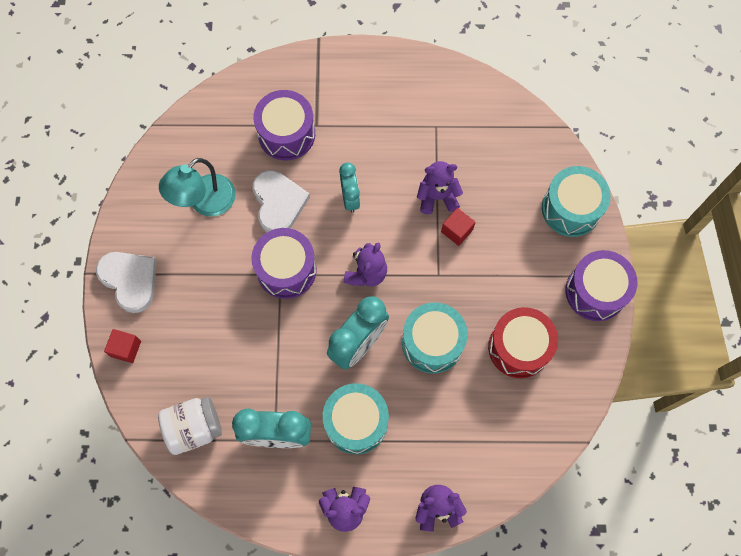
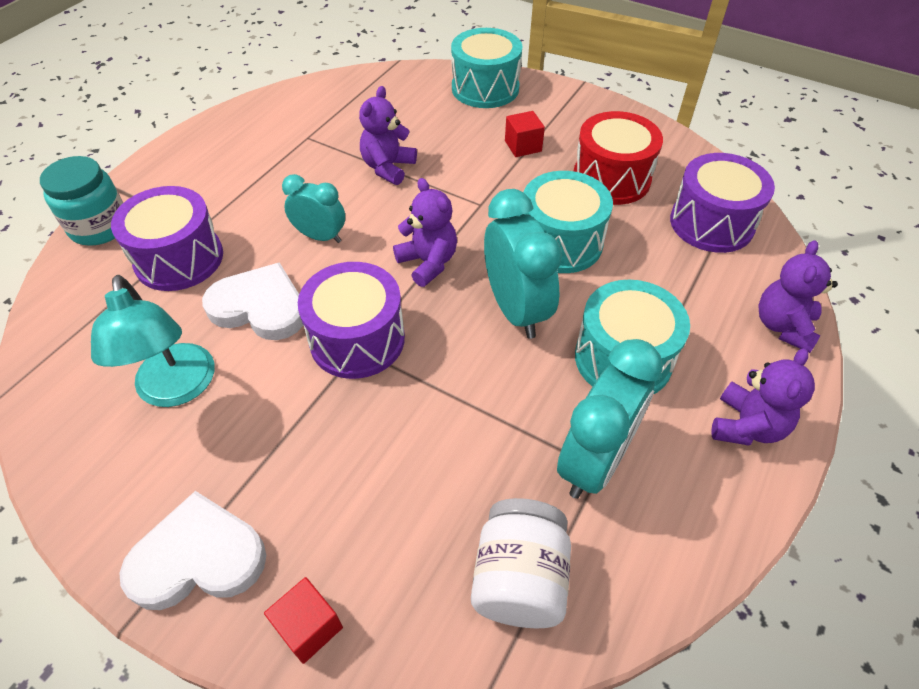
camera: 60 degrees left, 20 degrees down
red cube [441,208,475,246] -> red cube moved to [505,111,545,157]
purple drum [565,250,637,321] -> purple drum moved to [670,153,775,253]
none -> turquoise jar [40,156,123,246]

